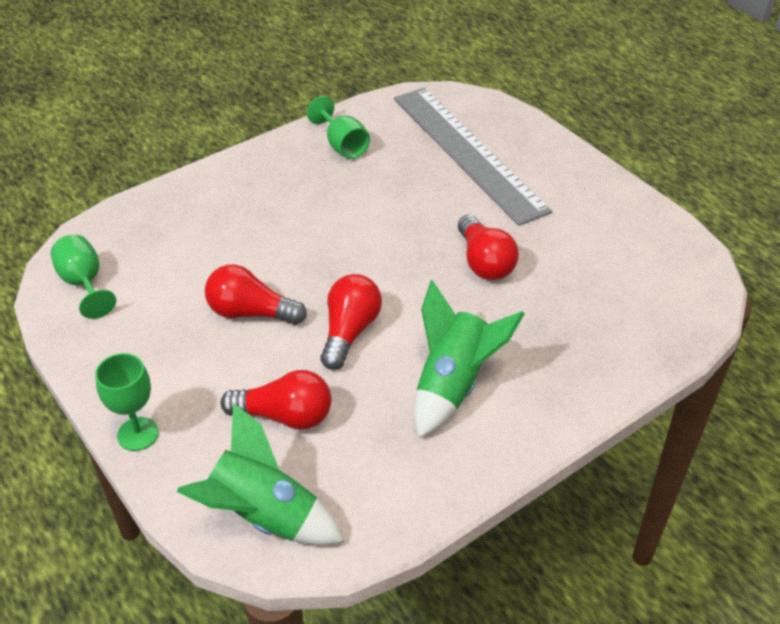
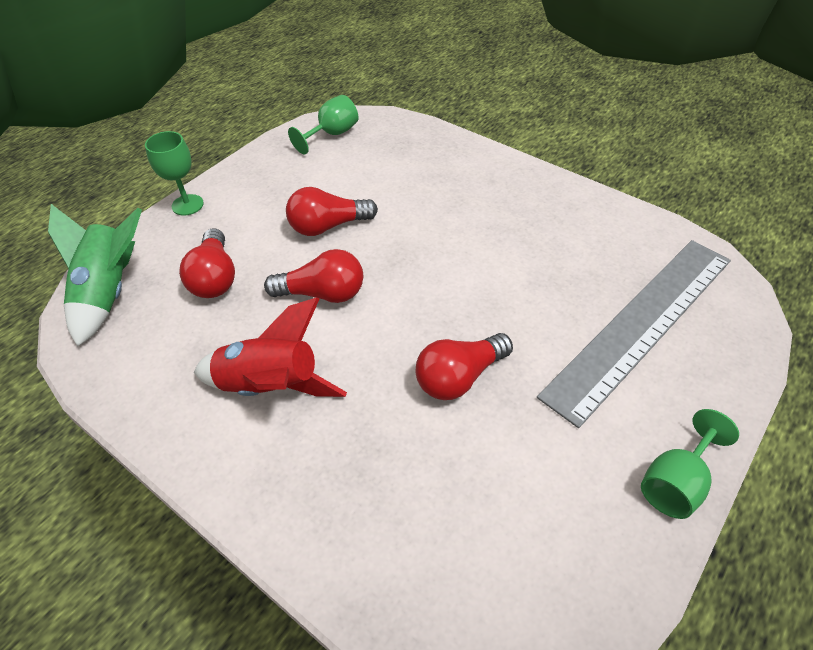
camera: 75 degrees right, 5 degrees up
red light bulb [205,265,307,325] -> red light bulb turned 105 degrees counterclockwise [286,187,378,236]
green goblet [307,96,370,159] -> green goblet moved to [641,409,739,519]
green rocket [414,280,525,438] -> red rocket [194,297,347,397]

